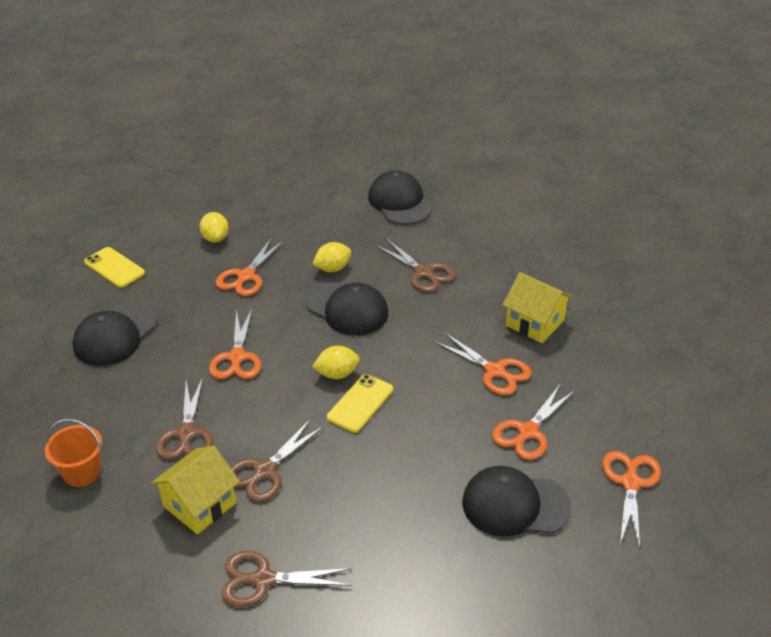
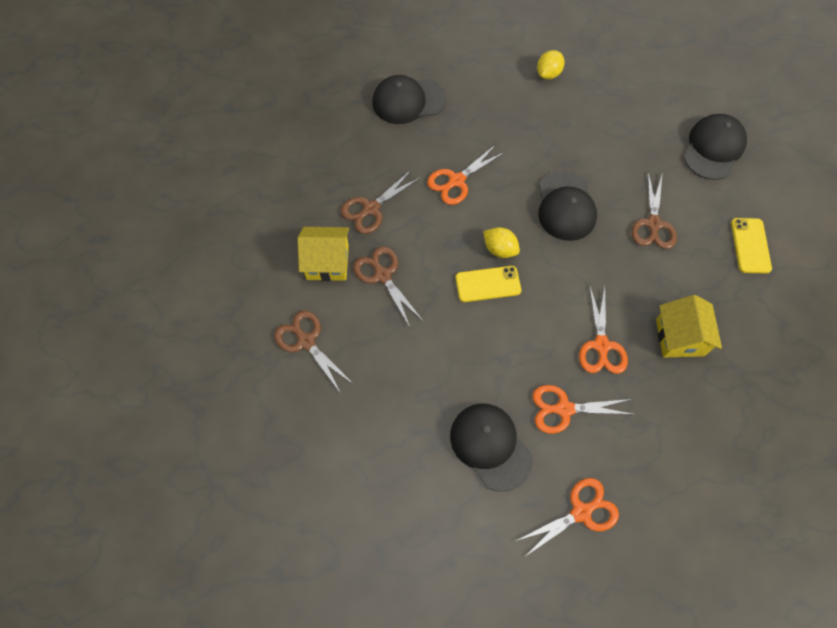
camera: 50 degrees right, 25 degrees up
orange bucket [45,419,102,487] -> none
yellow phone [84,247,145,288] -> yellow phone moved to [731,218,772,274]
orange scissors [216,237,284,296] -> none
brown scissors [230,419,324,502] -> brown scissors turned 60 degrees clockwise [353,246,423,327]
yellow lemon [313,242,351,272] -> none

